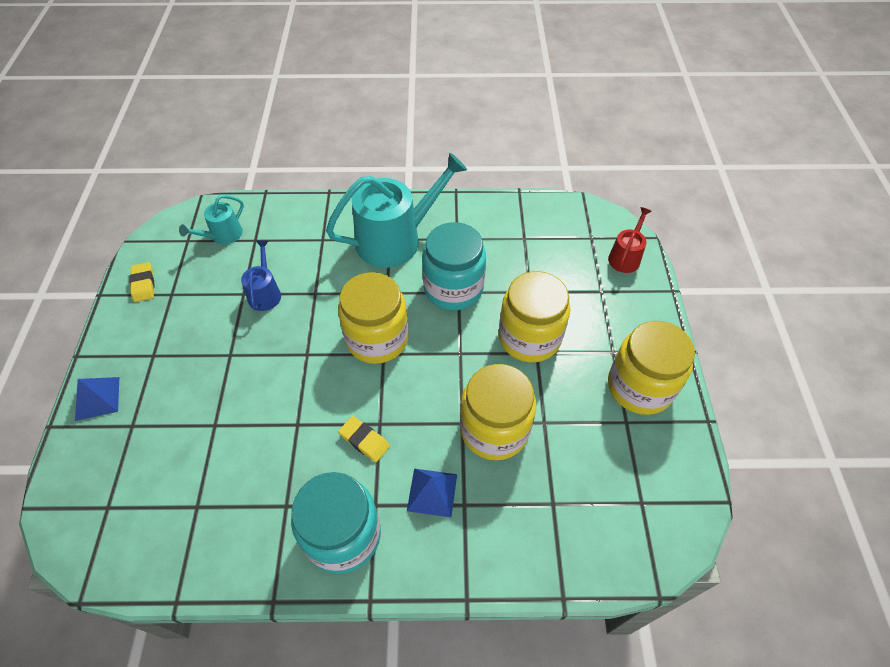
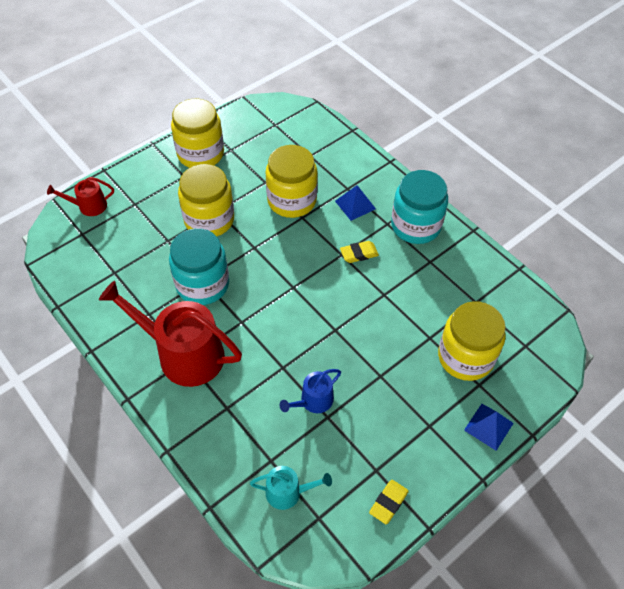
camera: 130 degrees left, 0 degrees up
turquoise watering can [326,153,467,268] -> red watering can [99,281,242,387]
yellow jar [338,272,409,364] -> yellow jar moved to [438,301,506,381]
yellow eraser [338,416,390,462] -> yellow eraser turned 75 degrees clockwise [340,241,379,263]

